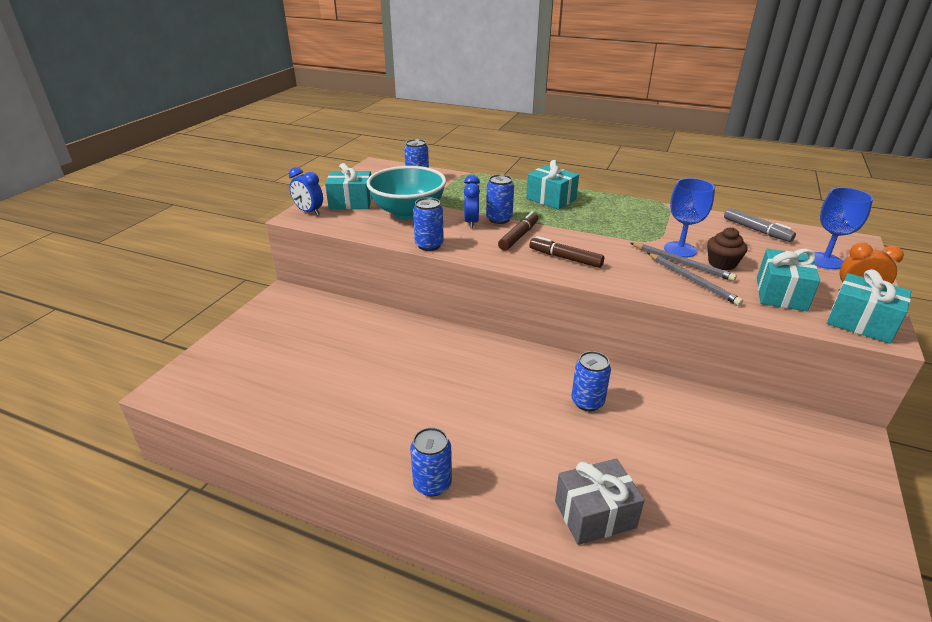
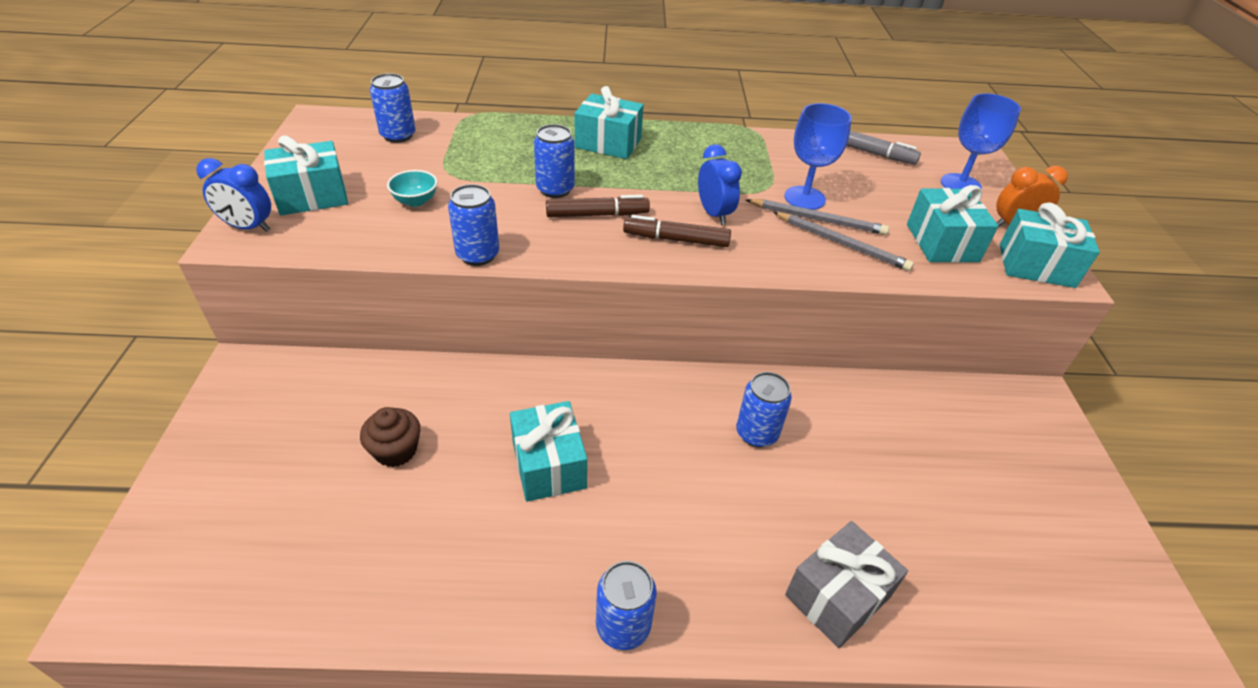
camera: 25 degrees left, 10 degrees up
turquoise bowl [366,166,446,220] -> turquoise bowl [387,170,437,207], size x0.40
blue clock [464,175,480,228] -> blue clock moved to [698,144,742,225]
brown marker [498,211,538,251] -> brown marker turned 75 degrees clockwise [546,195,650,217]
brown cupcake [707,227,747,270] -> brown cupcake moved to [360,407,420,467]
none -> turquoise gift [510,401,587,502]

